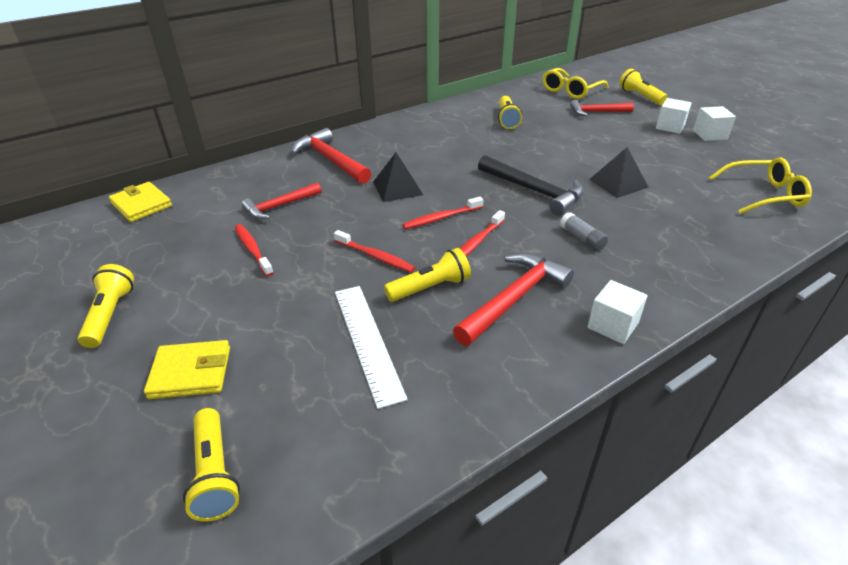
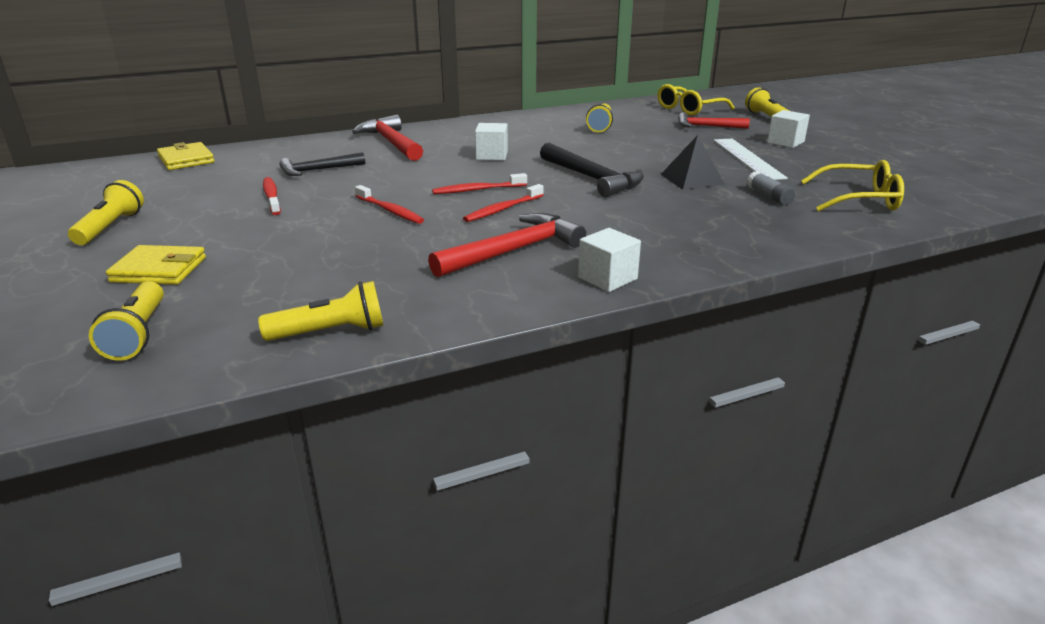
camera: 10 degrees right, 10 degrees down
red hammer [242,183,321,219] -> black hammer [279,152,365,176]
white ruler [335,286,408,409] -> white ruler moved to [714,139,788,180]
black pyramid [373,153,423,202] -> none
yellow flashlight [384,248,471,302] -> yellow flashlight moved to [258,281,383,341]
grey glue stick [560,212,608,251] -> grey glue stick moved to [747,171,795,205]
white cube [693,106,736,141] -> white cube moved to [475,123,508,161]

